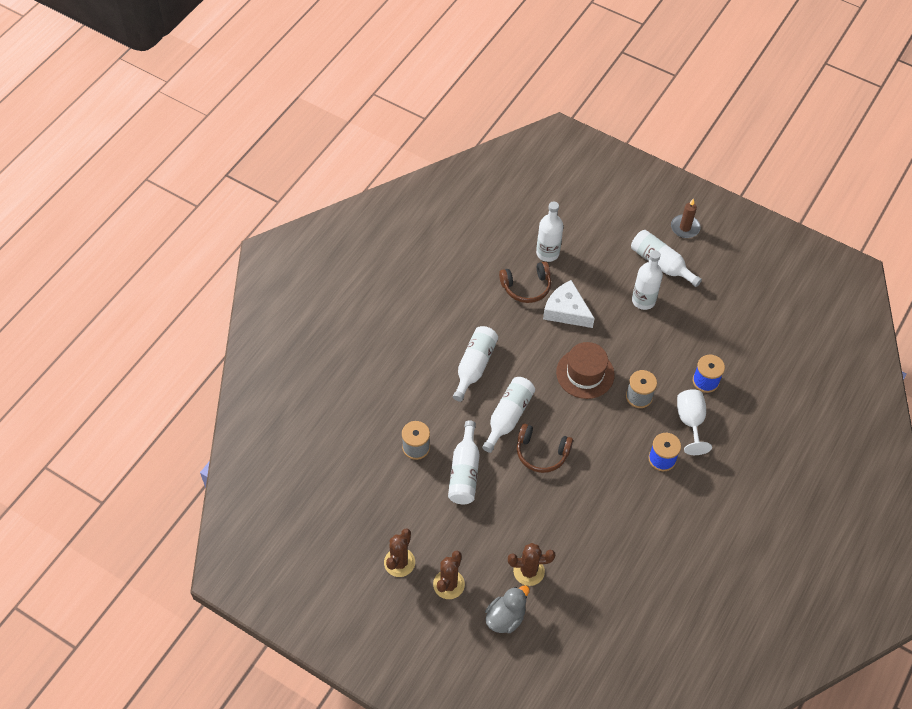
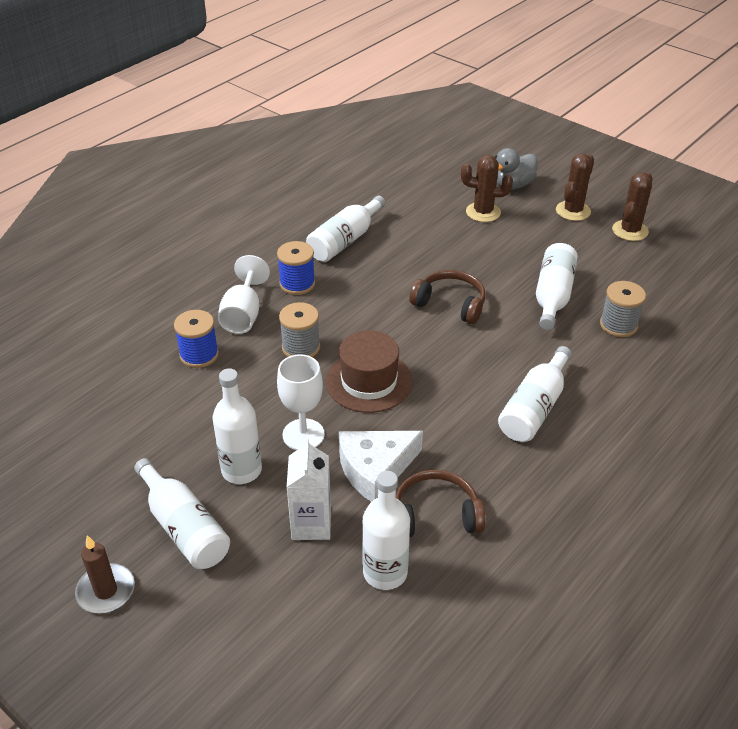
camera: 170 degrees left, 15 degrees down
white bottle [482,377,535,453] -> white bottle moved to [306,196,385,262]
white cheese [543,280,595,328] -> white cheese turned 105 degrees clockwise [339,431,423,502]
none -> white goblet [277,354,325,450]
none -> white carton [287,439,331,540]

